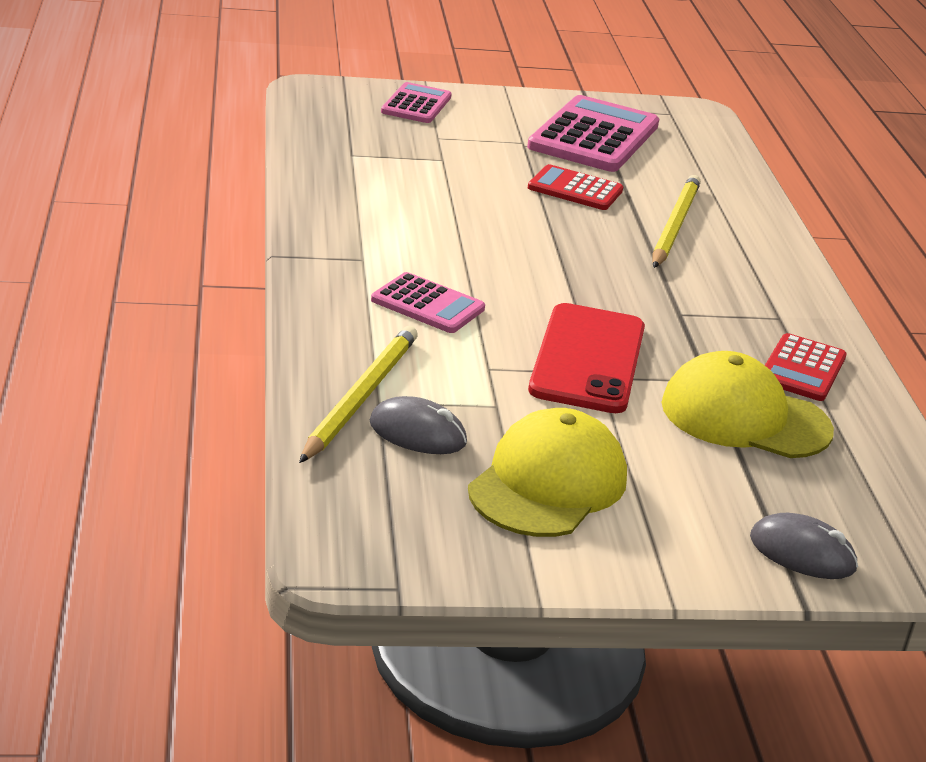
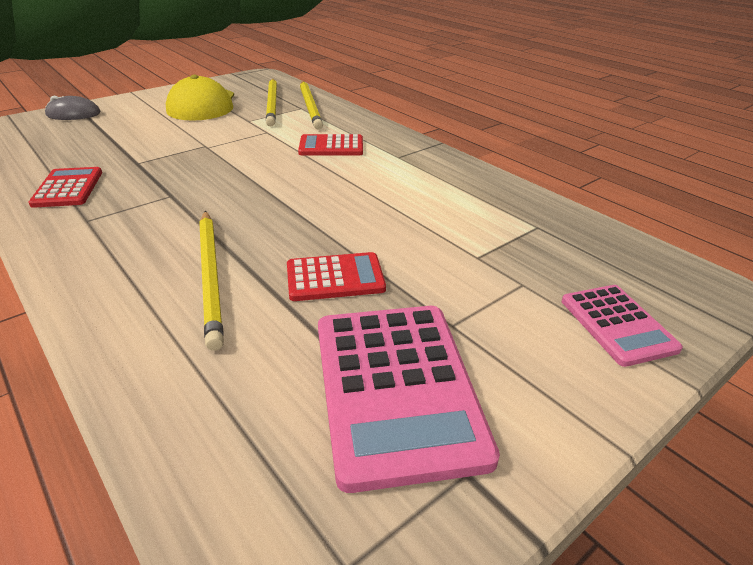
camera: 150 degrees right, 5 degrees up
grey mouse [369,396,467,454] -> yellow pencil [266,79,277,126]
pink calculator [371,272,485,333] -> red calculator [298,134,363,155]
red phone [528,303,645,413] -> none
yellow cap [661,351,834,458] -> none

